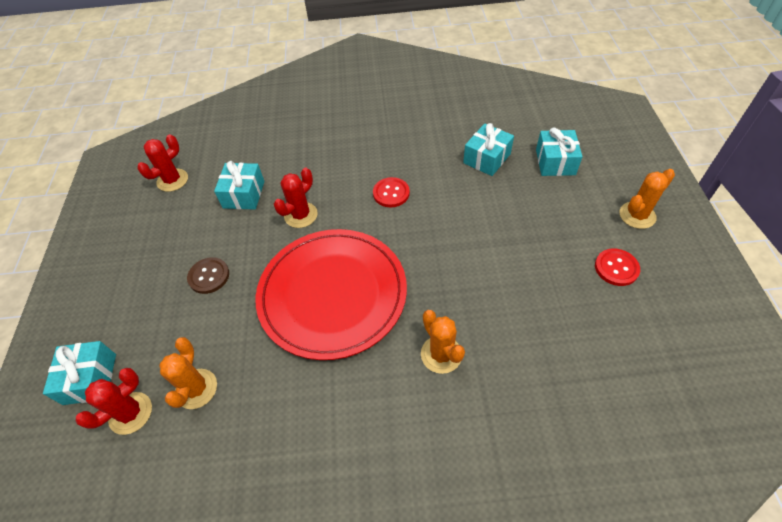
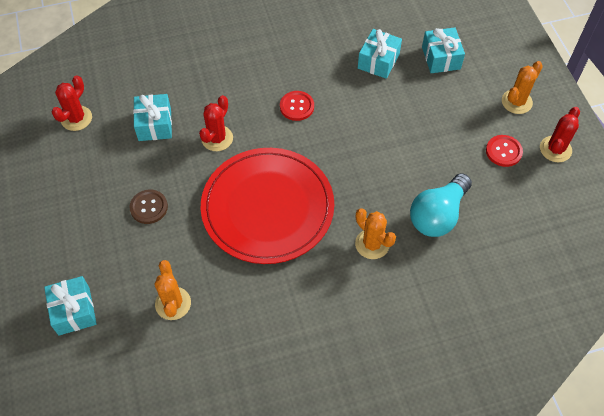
camera: 15 degrees left, 5 degrees up
red cactus [76,368,152,435] -> red cactus moved to [540,107,580,162]
none -> turquoise light bulb [410,173,472,237]

